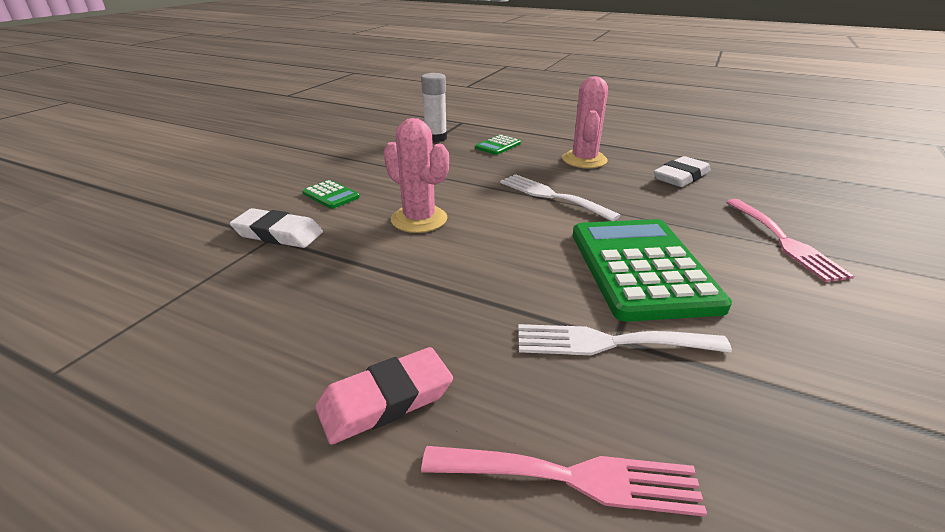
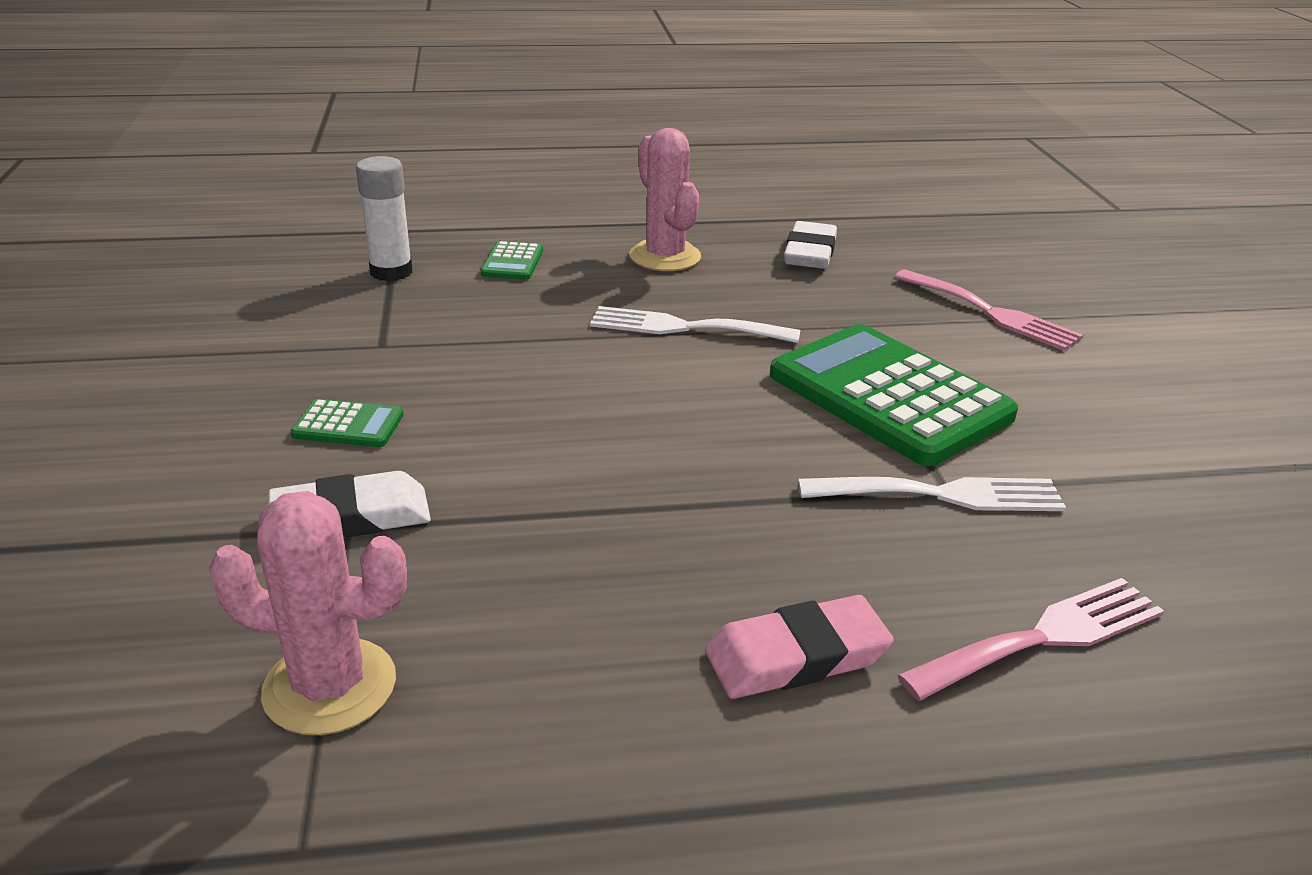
camera: 35 degrees left, 0 degrees up
pink eraser [315,347,453,445] -> pink eraser turned 45 degrees clockwise [705,595,894,699]
pink cactus [384,118,449,233] -> pink cactus moved to [209,491,407,735]
white fork [518,324,732,355] -> white fork turned 150 degrees counterclockwise [798,477,1066,511]

